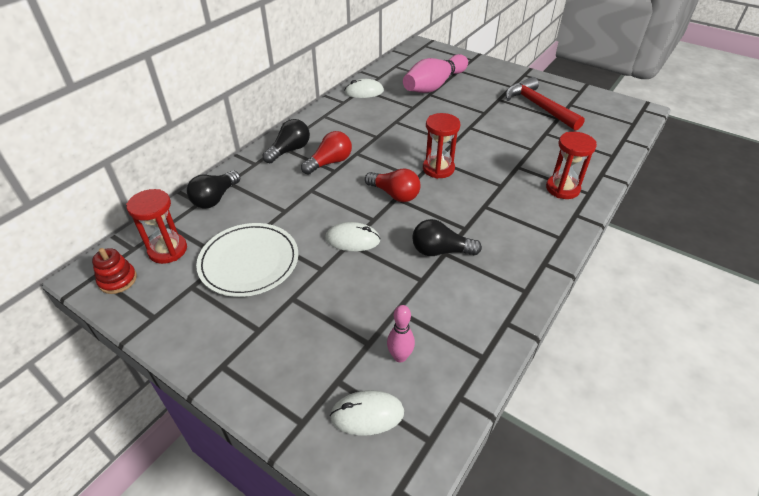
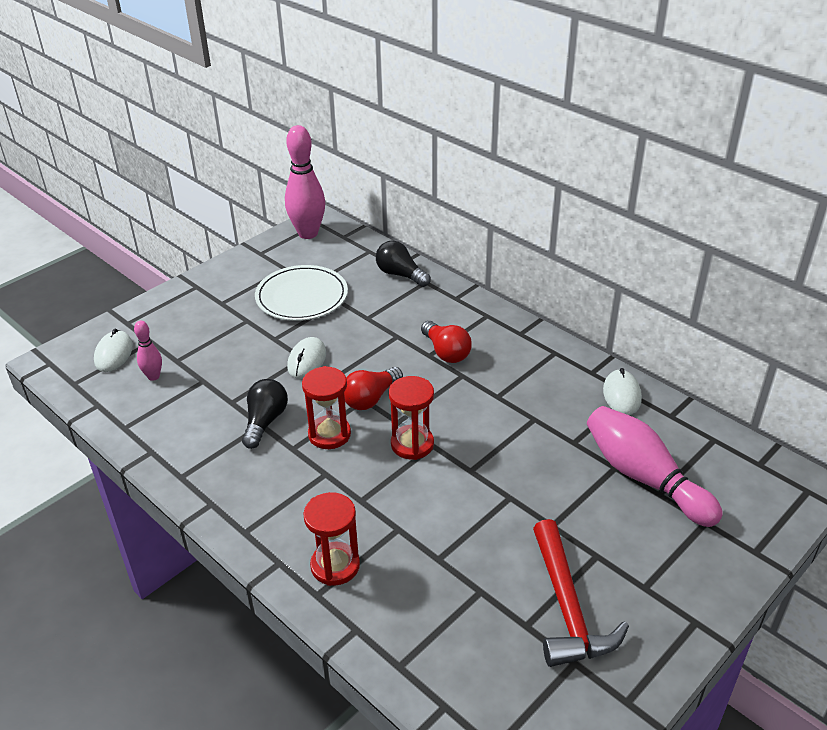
camera: 100 degrees right, 5 degrees down
red stacking toy [92,248,137,294] -> pink bowling pin [285,125,325,239]
red hourglass [126,189,187,264] -> red hourglass moved to [302,366,351,449]
black light bulb [263,119,310,163] -> none
red hammer [505,77,585,131] -> red hammer turned 105 degrees clockwise [533,519,629,667]

